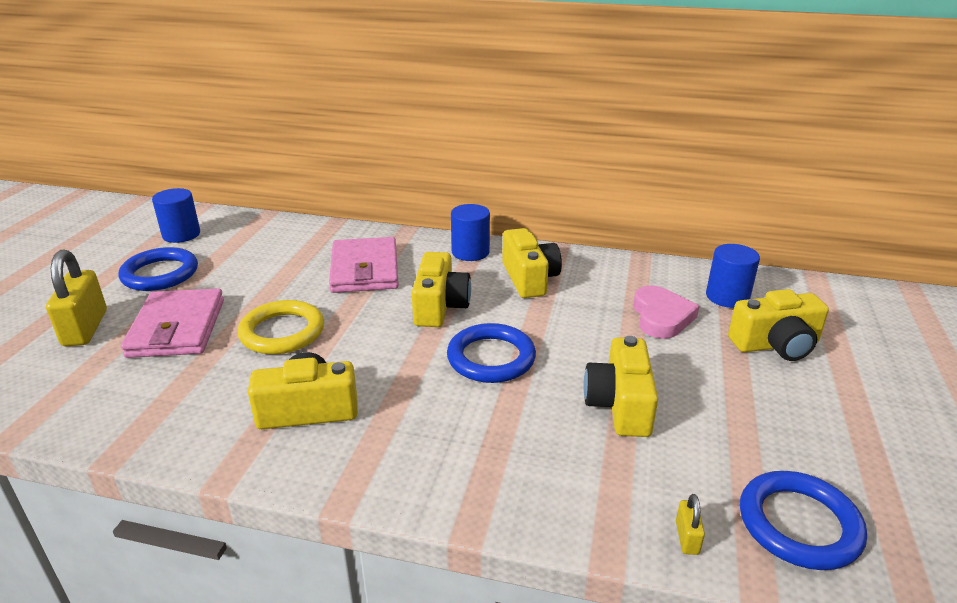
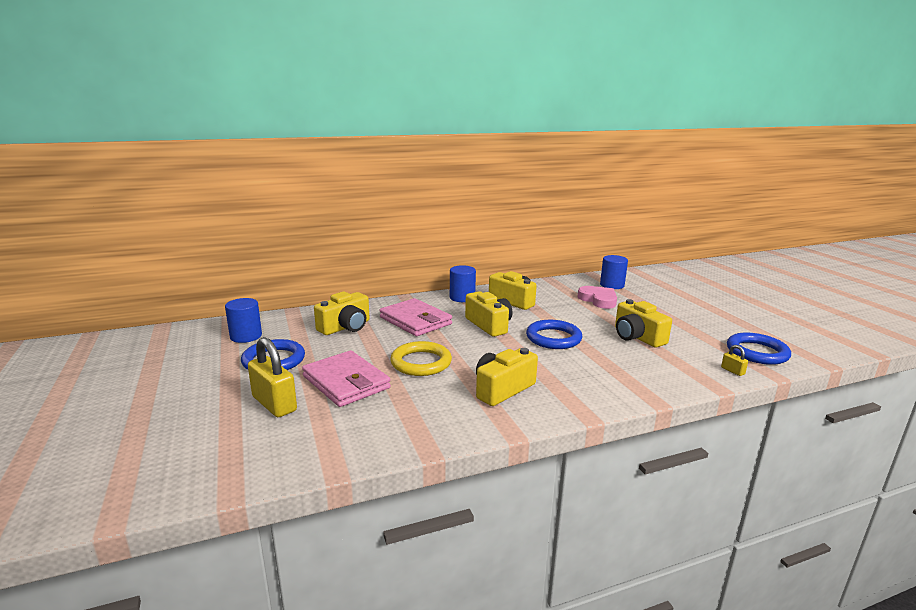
camera: 35 degrees left, 10 degrees down
yellow camera [728,289,829,361] -> yellow camera moved to [314,291,369,335]

